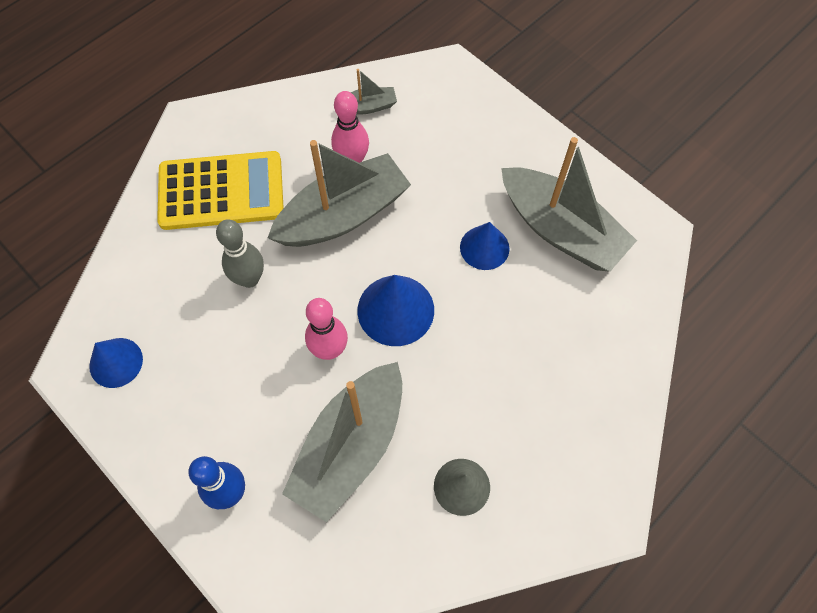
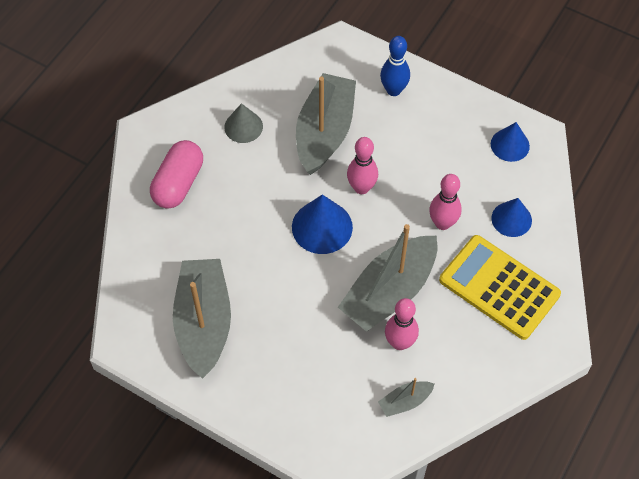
camera: 165 degrees right, 5 degrees down
yellow calculator [157,151,284,230] -> yellow calculator turned 60 degrees clockwise [439,235,561,340]
grey bowling pin [216,219,264,288] -> pink bowling pin [429,174,462,230]
blue cone [460,222,509,270] -> blue cone moved to [491,198,532,237]
grey boat [501,137,637,272] -> grey boat turned 60 degrees clockwise [173,259,231,379]
none -> pink capsule [150,140,203,209]

